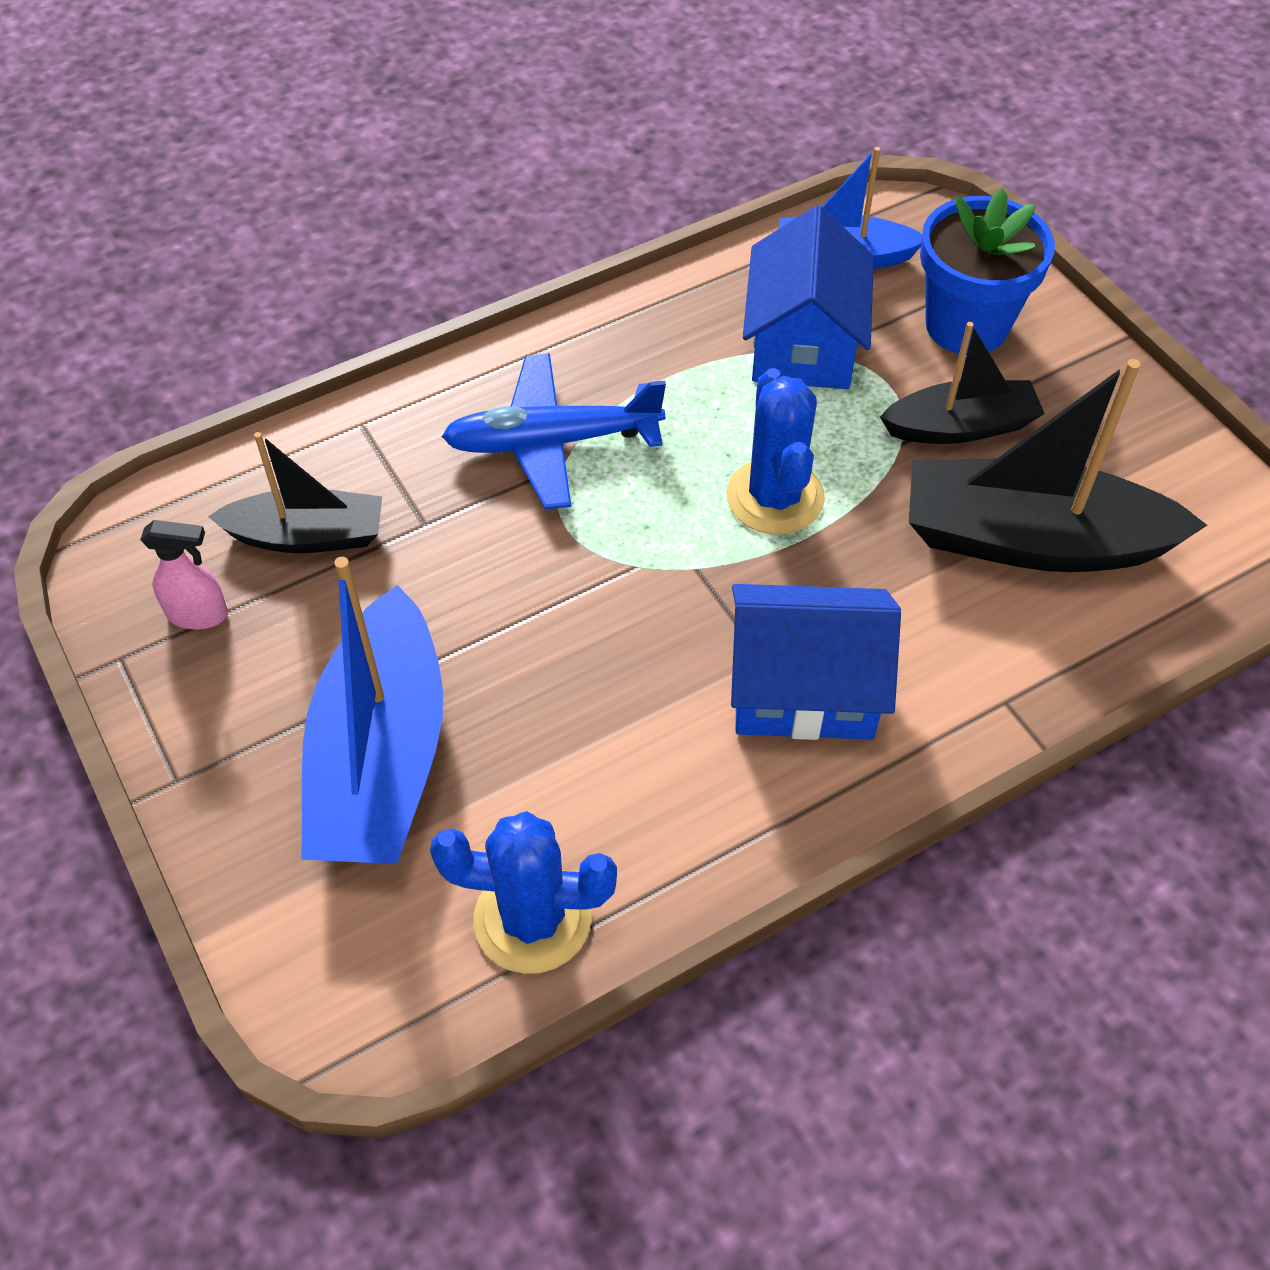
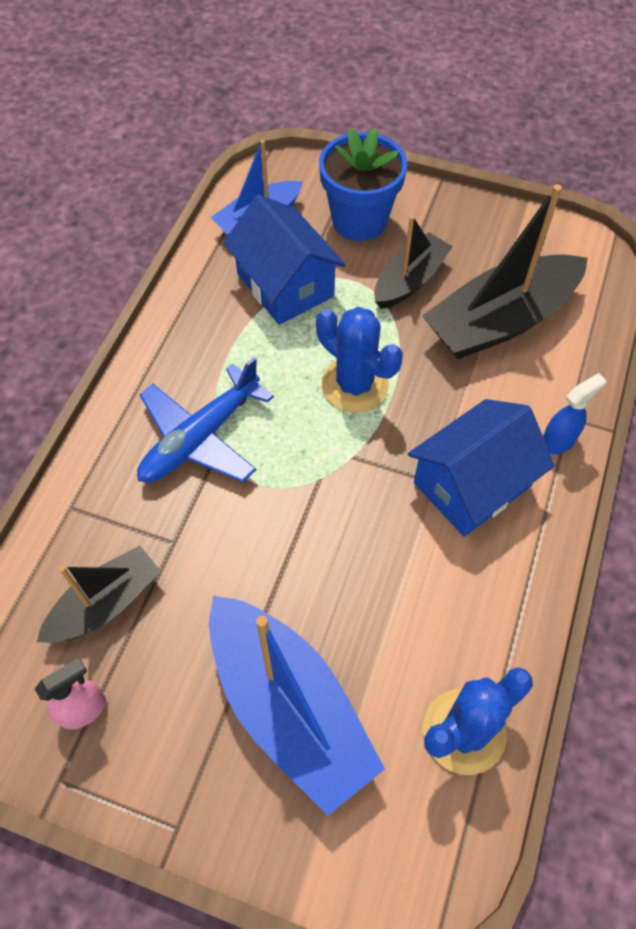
camera: 40 degrees left, 5 degrees up
none -> blue spray bottle [543,373,606,454]

